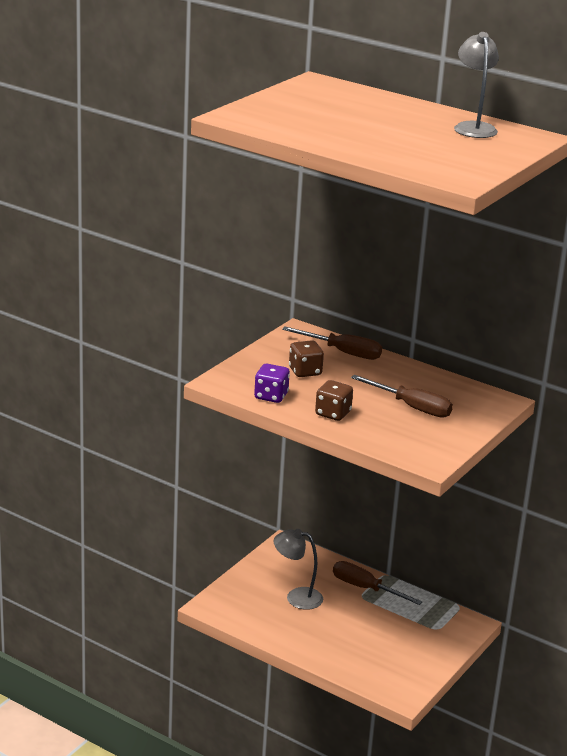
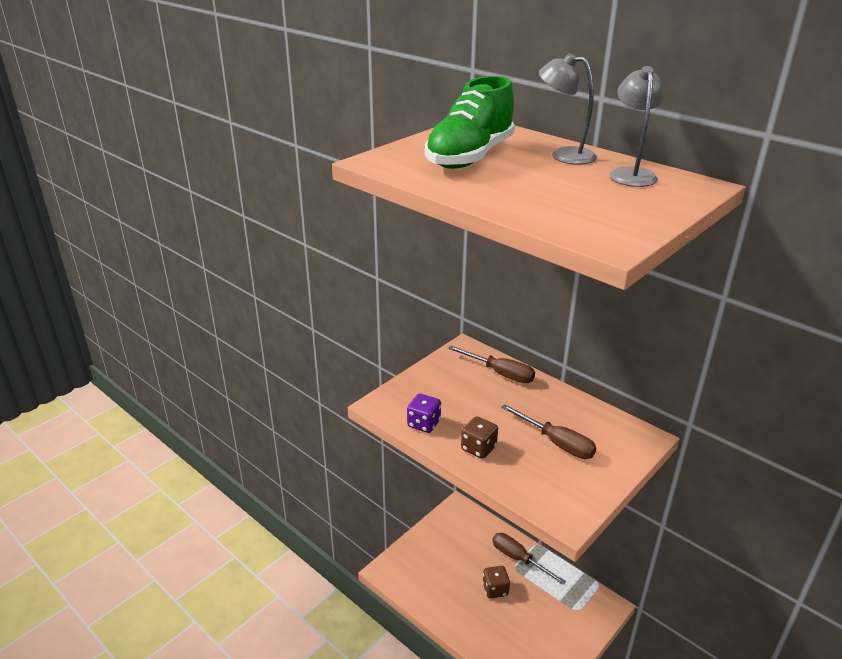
camera: 10 degrees right, 5 degrees up
grey lamp [274,529,323,610] -> grey lamp moved to [539,53,597,165]
brown dice [289,340,324,377] -> brown dice moved to [482,566,510,599]
none -> green shoe [425,76,515,169]

